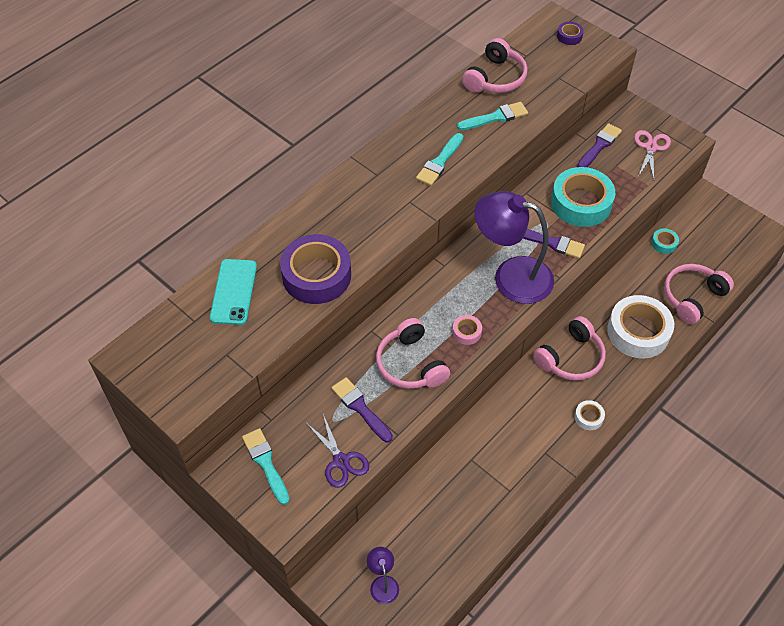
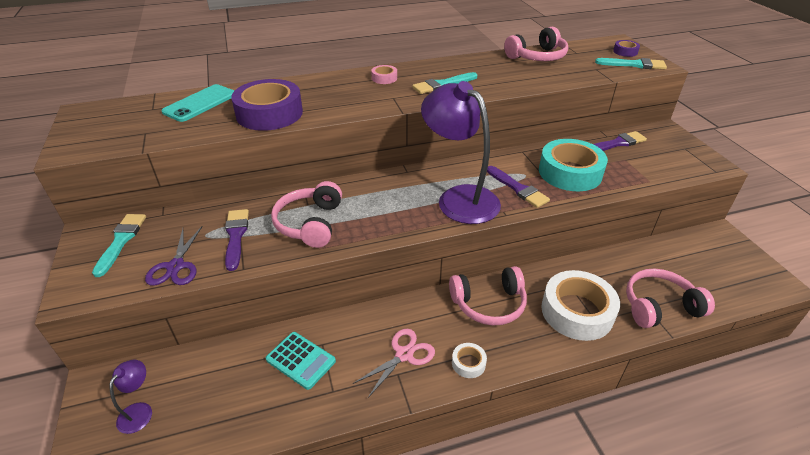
camera: 30 degrees right, 15 degrees down
pink tape [452,315,482,345] -> pink tape moved to [371,65,397,84]
turquoise brush [457,102,528,130] -> turquoise brush moved to [595,58,667,69]
pink scissors [634,130,671,179] -> pink scissors moved to [353,329,435,398]
turquoise tape [651,228,679,254] -> none
none -> turquoise calculator [266,332,336,390]

